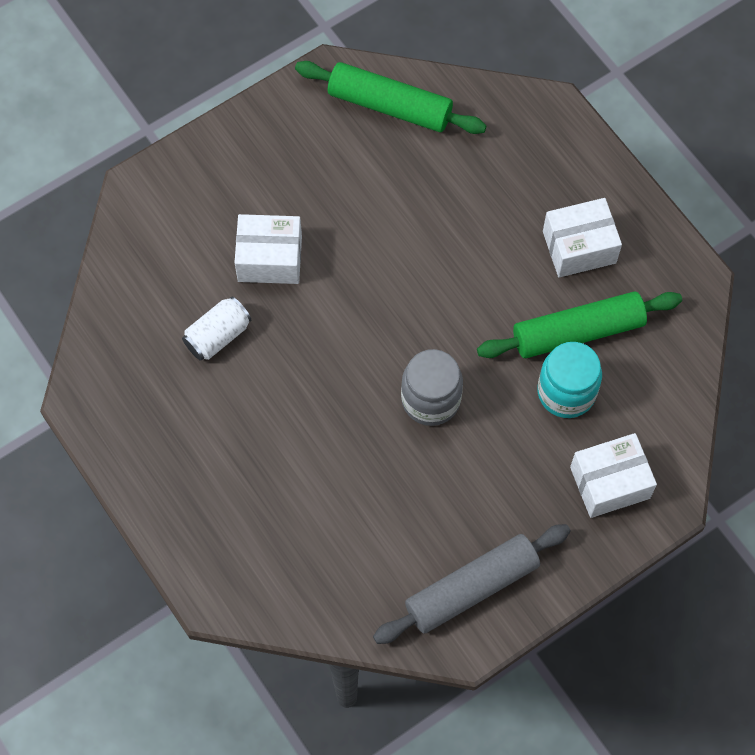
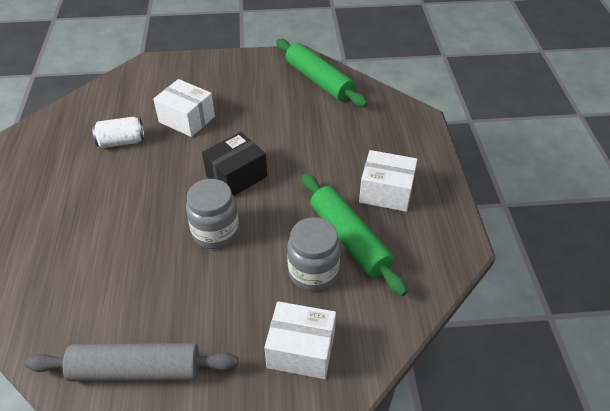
camera: 30 degrees right, 20 degrees down
green rolling pin [477,291,682,358] -> green rolling pin turned 45 degrees clockwise [302,174,408,296]
turquoise jar [537,342,602,418] -> grey jar [287,217,340,291]
none -> black box [202,132,267,196]

